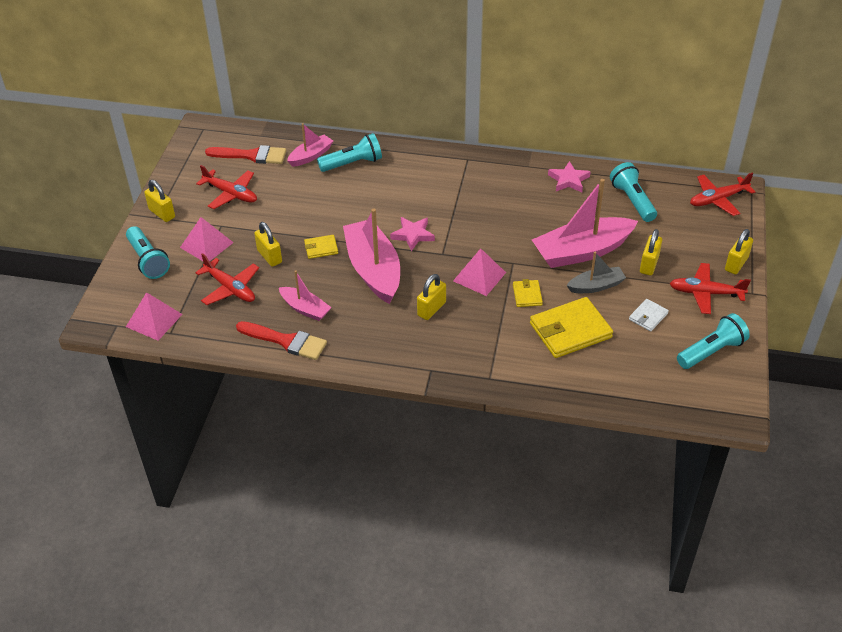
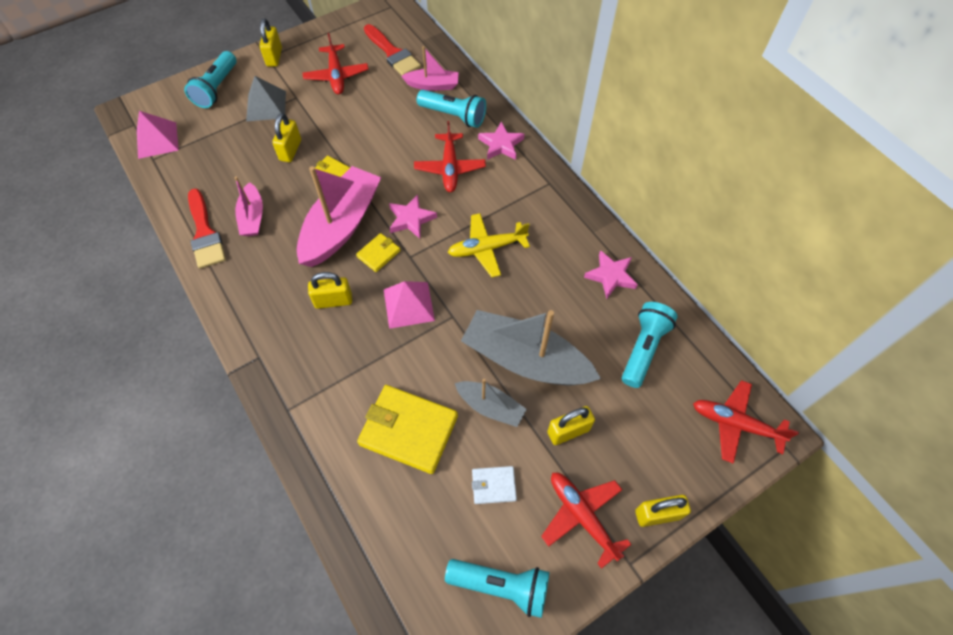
camera: 45 degrees right, 15 degrees up
pink pyramid [180,217,234,261] -> grey pyramid [246,76,286,121]
red plane [195,253,259,305] -> red plane moved to [414,121,486,192]
yellow wallet [513,279,543,307] -> yellow wallet moved to [356,233,401,272]
pink boat [532,179,638,268] -> grey boat [461,310,601,386]
none -> yellow plane [448,213,530,277]
none -> pink star [478,122,524,160]

